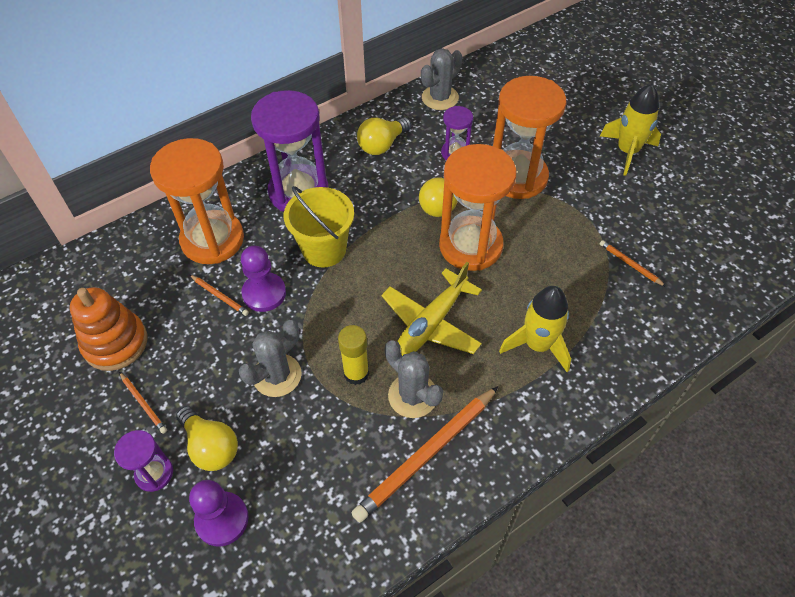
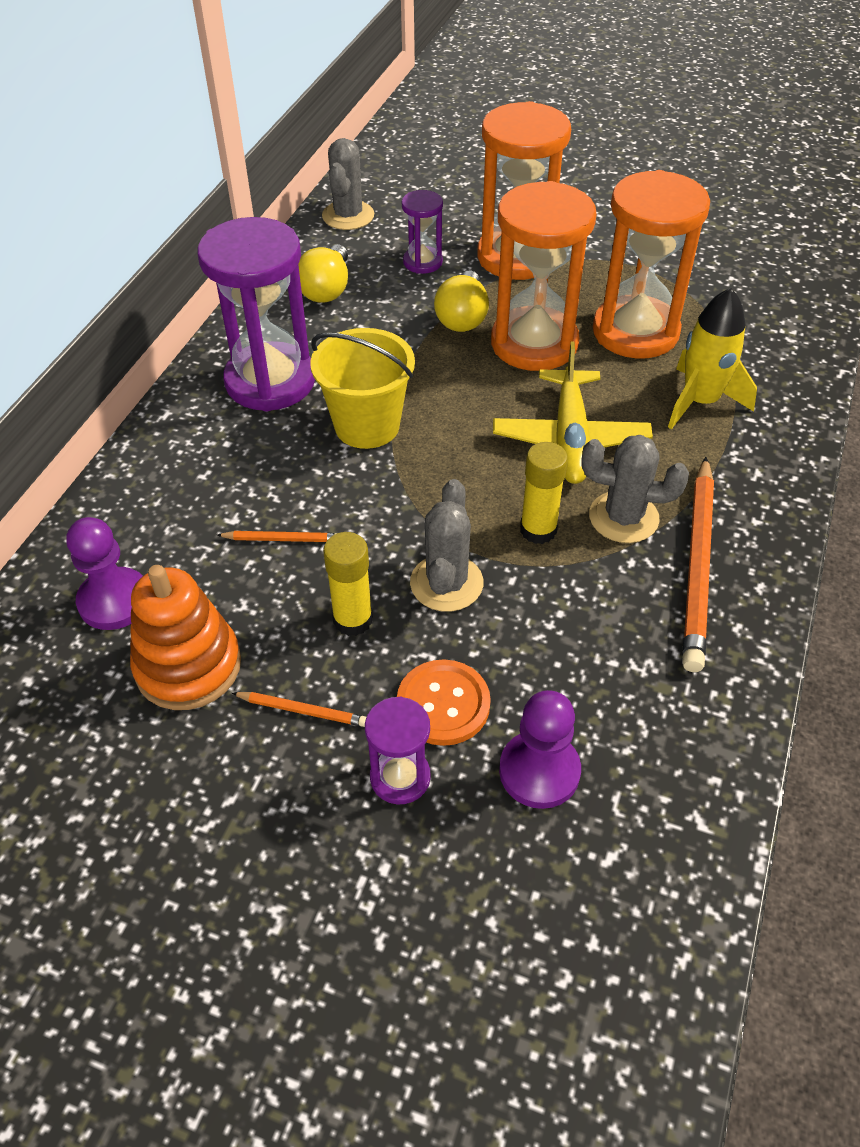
camera: 35 degrees left, 5 degrees down
orange hourglass [150,138,244,264] -> orange hourglass moved to [593,170,710,359]
yellow light bulb [176,406,238,471] -> orange button [397,659,491,746]
purple pawn [241,246,286,312] -> purple pawn moved to [66,517,143,630]
yellow rocket [600,84,661,176] -> none
orange pencil [600,240,666,287] -> none
none -> yellow glue stick [323,532,373,636]

